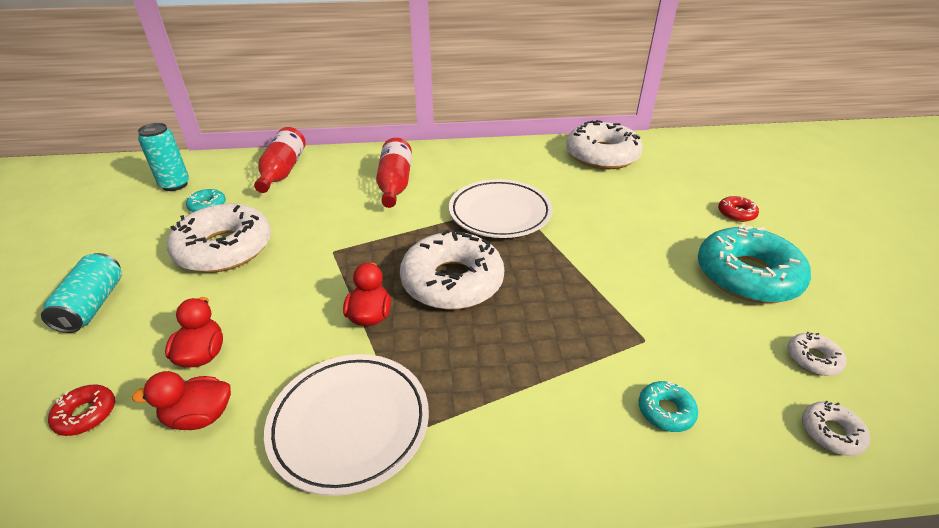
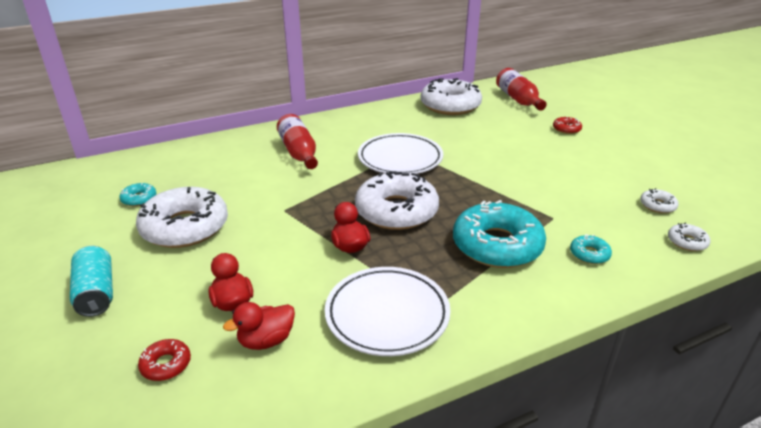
camera: 20 degrees left, 5 degrees down
turquoise can [138,123,189,191] -> none
red bottle [254,127,306,193] -> red bottle moved to [496,68,547,111]
turquoise donut [698,224,811,303] -> turquoise donut moved to [453,200,546,268]

